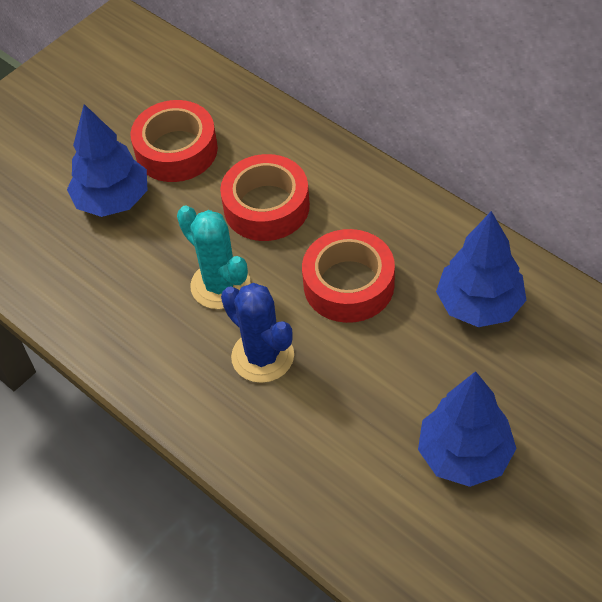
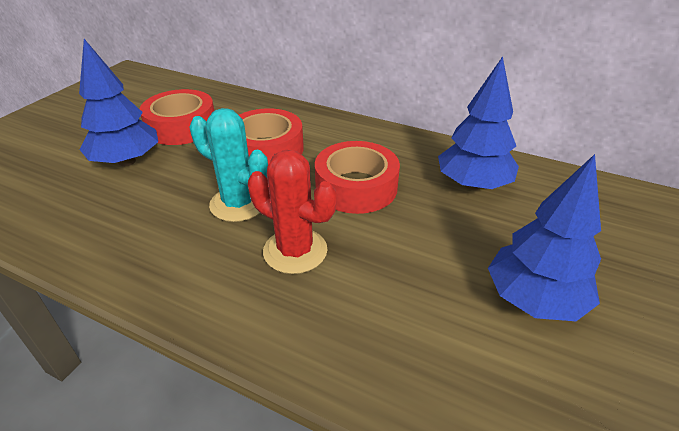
camera: 20 degrees left, 15 degrees down
blue cactus [221,283,294,383] -> red cactus [248,150,336,274]

